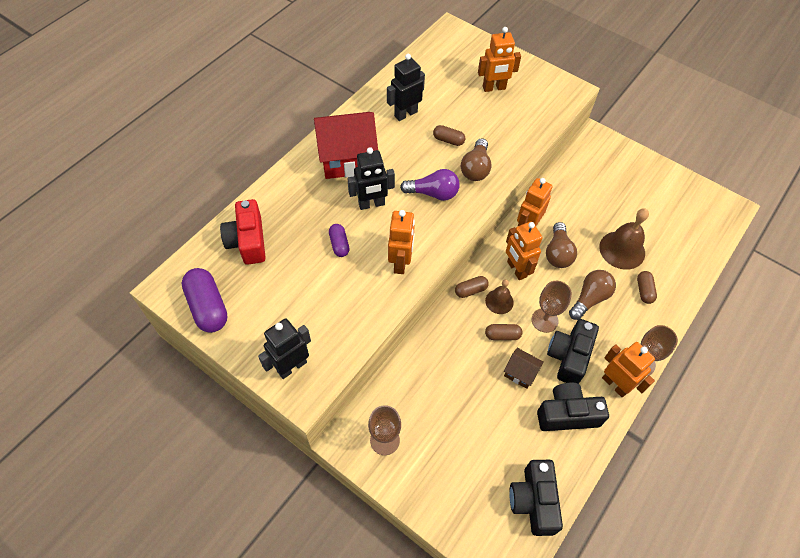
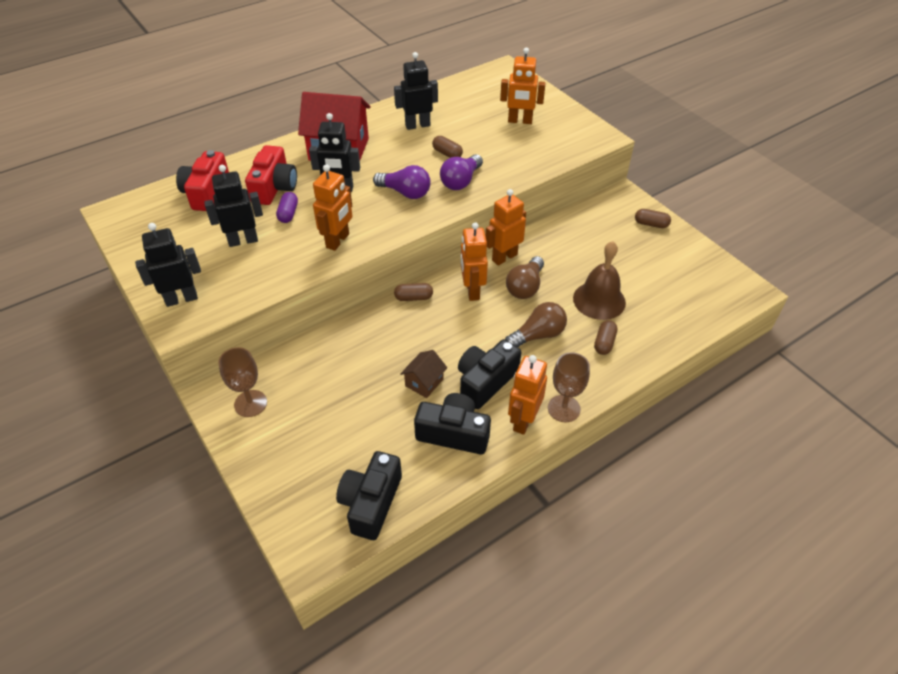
camera: 20 degrees right, 10 degrees down
purple capsule [182,268,228,333] -> none
brown light bulb [461,138,492,181] -> purple light bulb [440,154,483,190]
brown bell [485,279,514,314] -> none
brown capsule [485,324,522,340] -> brown capsule moved to [635,209,671,228]
brown house [504,348,544,389] -> brown house turned 75 degrees clockwise [400,350,447,398]
brown goblet [532,281,572,333] -> none
orange robot [602,342,655,397] -> orange robot turned 135 degrees counterclockwise [508,355,547,435]
none -> black robot [204,165,263,247]
none -> red camera [245,145,297,205]

